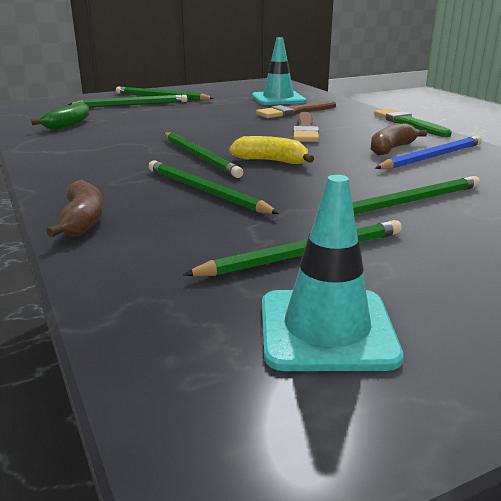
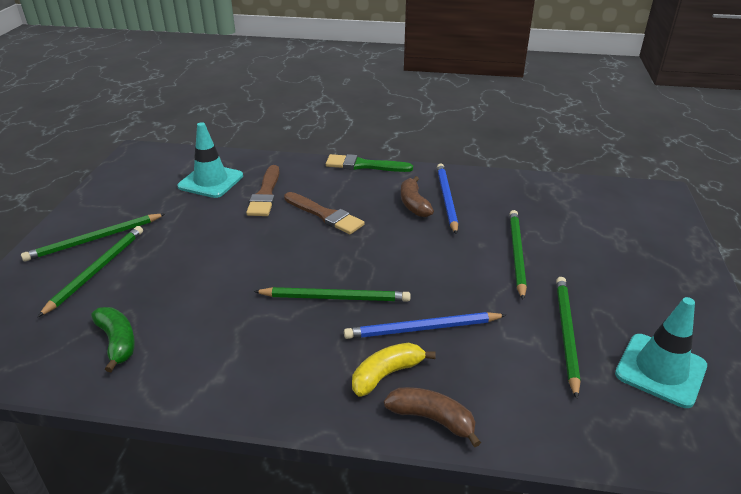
camera: 55 degrees left, 10 degrees up
green pencil [148,160,279,214] -> blue pencil [344,312,506,339]
yellow banana [229,136,314,164] -> yellow banana moved to [352,343,436,397]

